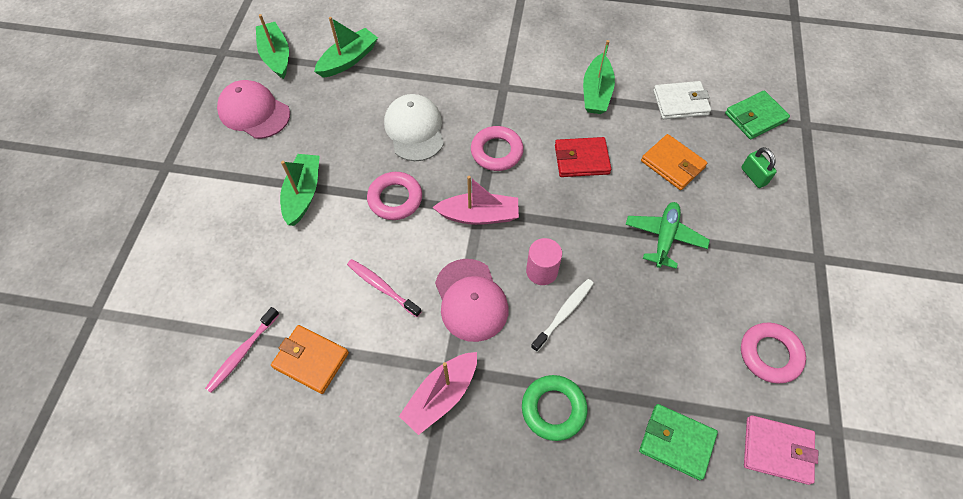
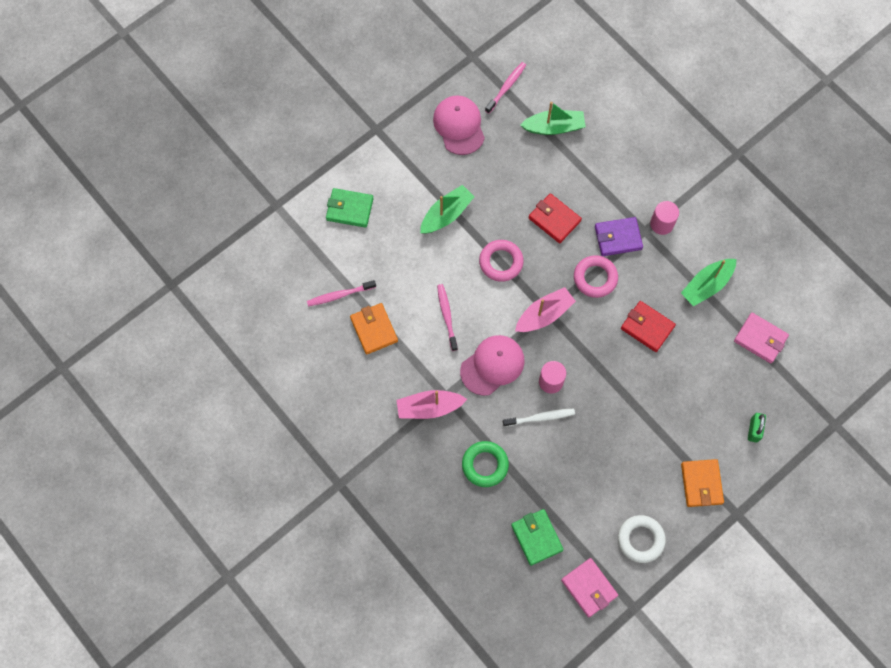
camera: 40 degrees right, 10 degrees up
green boat [256,14,289,79] -> pink toothbrush [485,62,526,114]
white cap [384,94,444,161] -> red wallet [529,193,582,243]
pink boat [432,176,519,225] -> pink boat turned 75 degrees counterclockwise [515,287,576,332]
pink cap [435,259,509,342] -> pink cap turned 150 degrees counterclockwise [460,335,525,396]
green plane [625,202,710,269] -> none
orange wallet [641,134,707,190] -> orange wallet moved to [681,459,724,507]
white wallet [653,81,711,119] -> pink wallet [734,313,789,364]
green wallet [725,91,790,139] -> green wallet moved to [326,188,374,228]
pink ring [741,322,806,384] -> white ring [618,515,666,563]
none -> purple wallet [595,217,643,256]
none -> pink cylinder [650,201,679,235]

